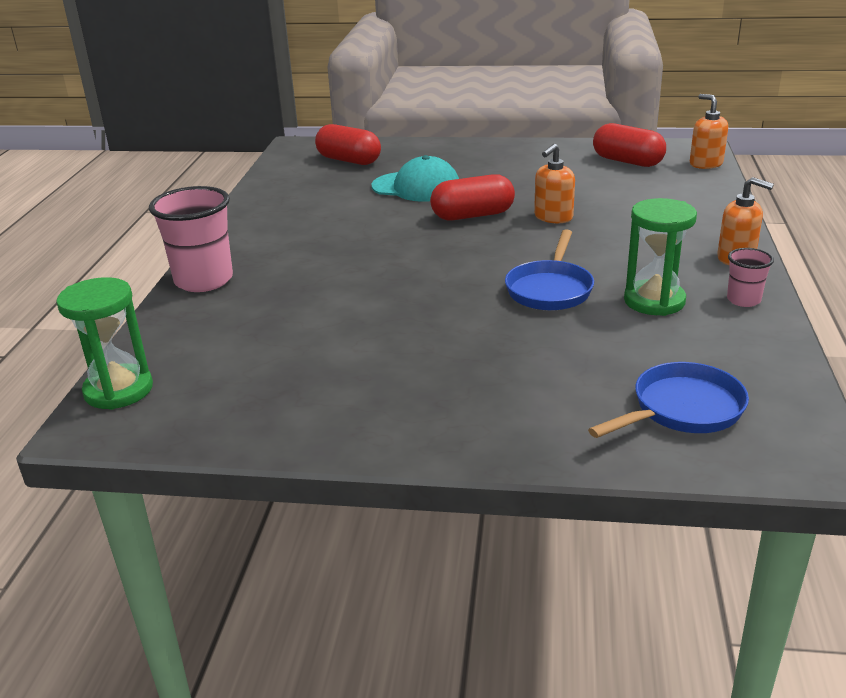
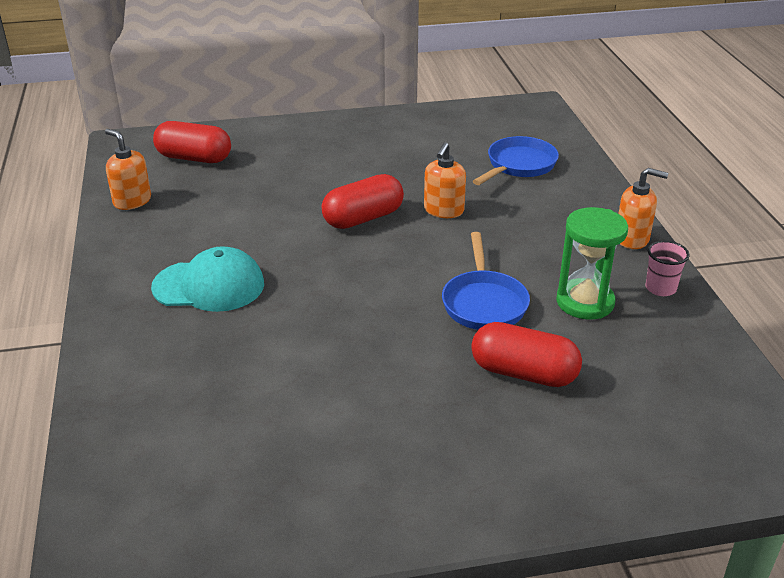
camera: 20 degrees left, 5 degrees up
green hourglass [56,277,153,410] -> none
pink cup [149,186,233,292] -> none
turquoise cap [372,155,459,202] -> turquoise cap moved to [151,246,264,312]
blue pan [588,362,749,438] -> blue pan moved to [473,136,559,185]
red capsule [593,123,666,167] -> red capsule moved to [471,322,582,387]
orange soap dispenser [690,94,728,169] -> orange soap dispenser moved to [105,129,151,210]

